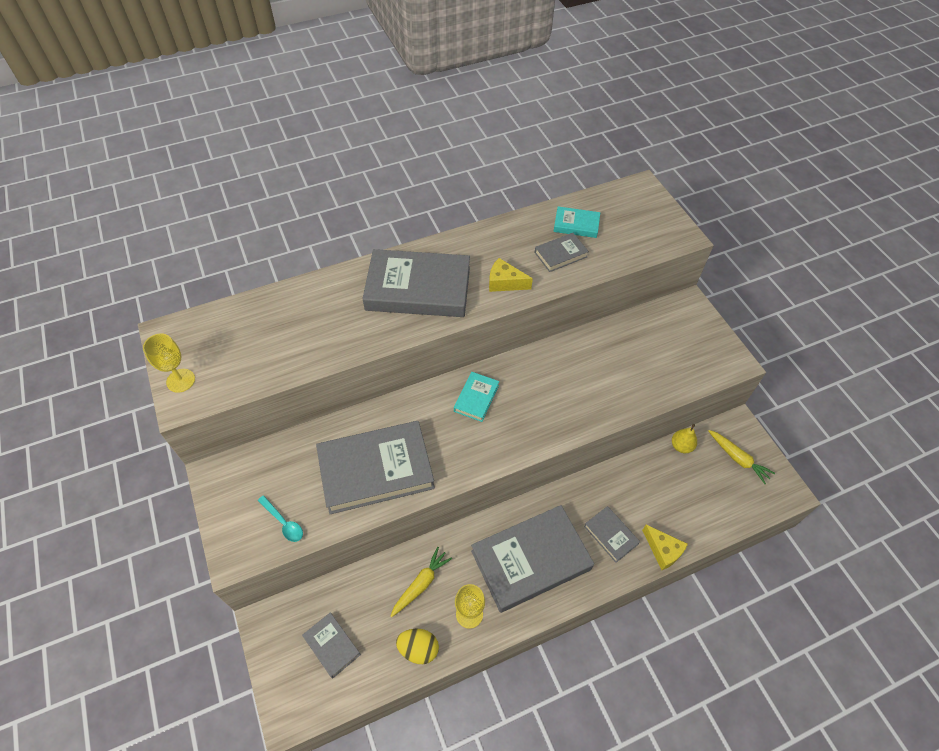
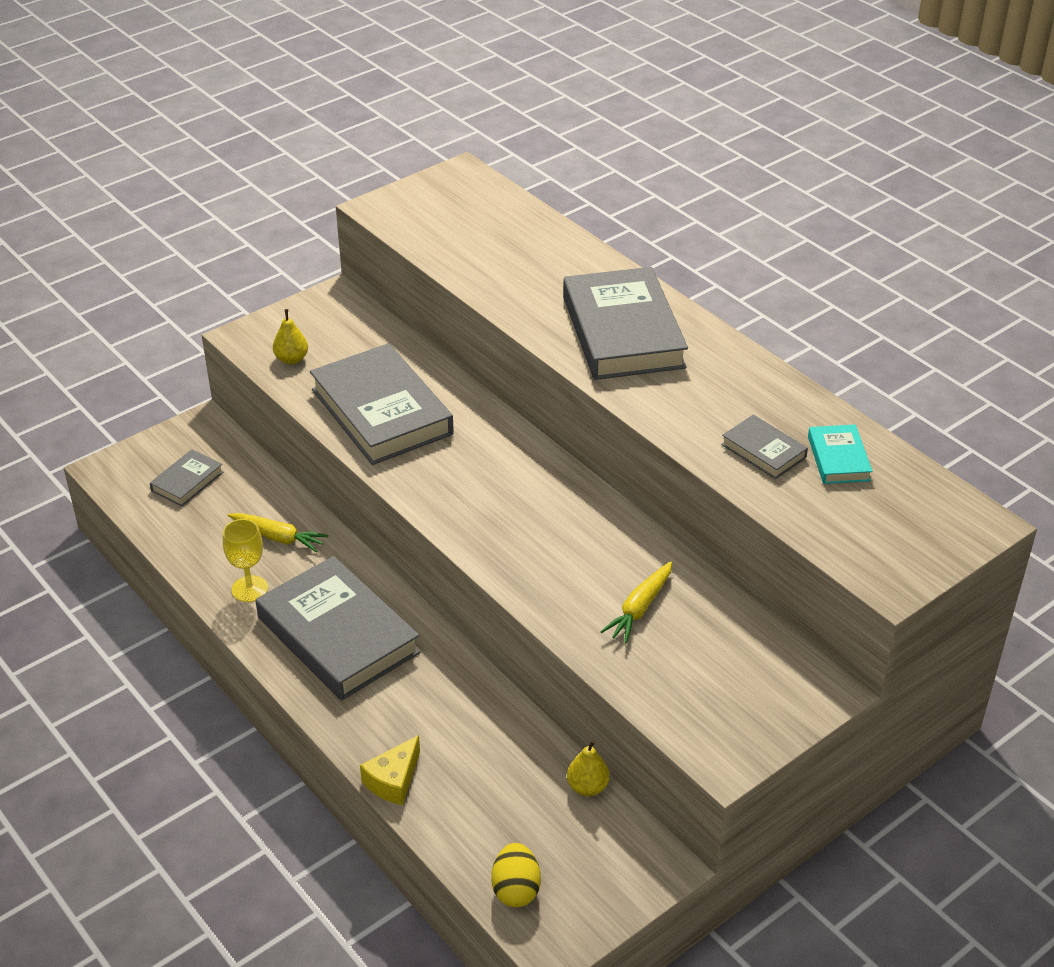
camera: 75 degrees right, 15 degrees down
yellow goblet [143,333,195,393] -> none
turquoise spoon [258,495,303,542] -> yellow pear [273,309,308,364]
yellow egg [396,629,439,664] -> yellow egg moved to [491,843,541,907]
turquoise book [454,372,499,422] -> none
yellow cheese [489,258,533,292] -> none
grey book [584,506,640,563] -> none
yellow carrot [708,430,775,484] -> yellow carrot moved to [600,561,672,643]

